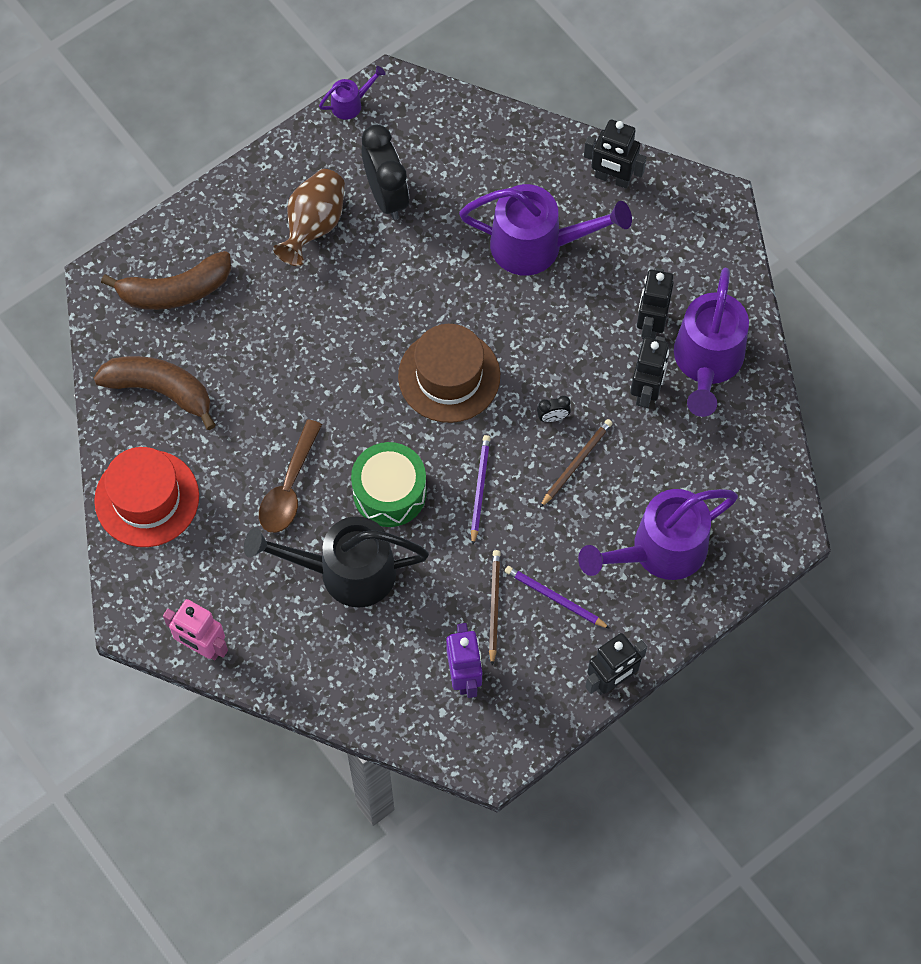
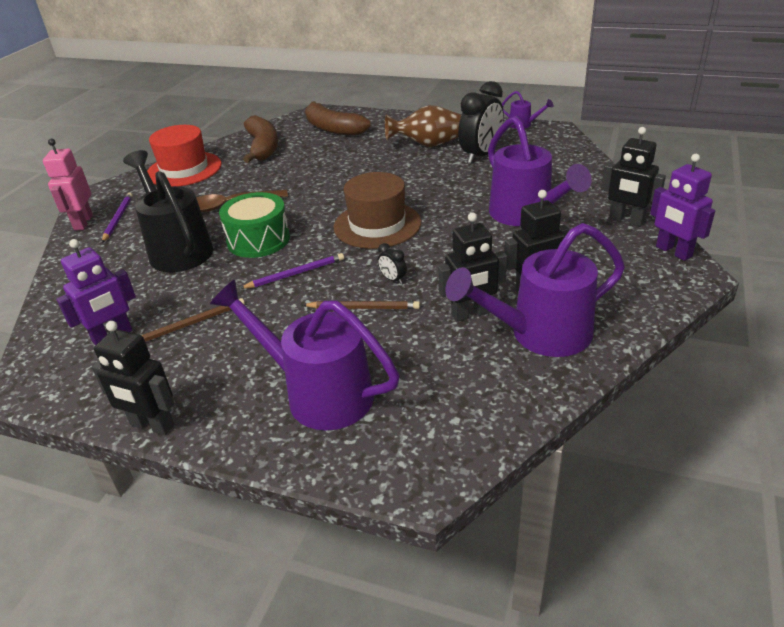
camera: 60 degrees right, 30 degrees down
purple pencil [505,566,610,629] -> purple pencil moved to [102,193,133,243]
black robot [584,120,647,189] -> black robot turned 45 degrees counterclockwise [601,127,666,226]
none -> purple robot [650,154,715,261]

